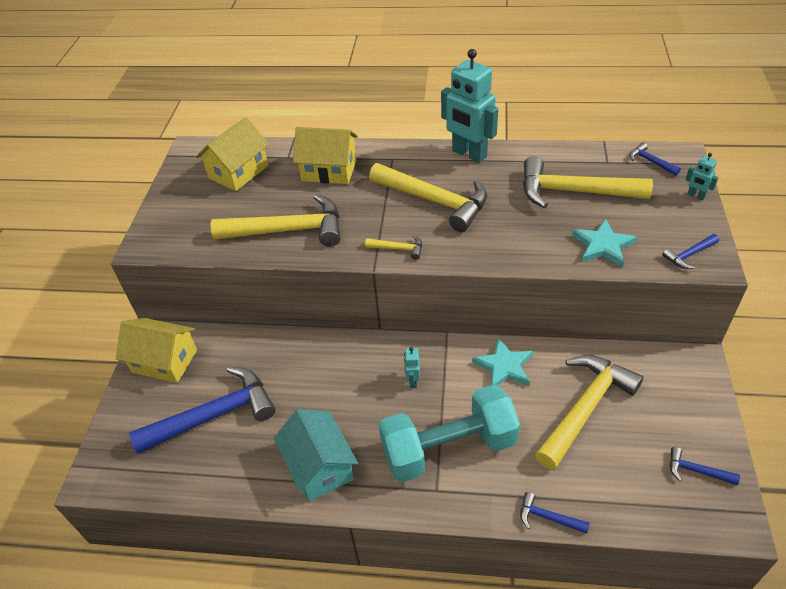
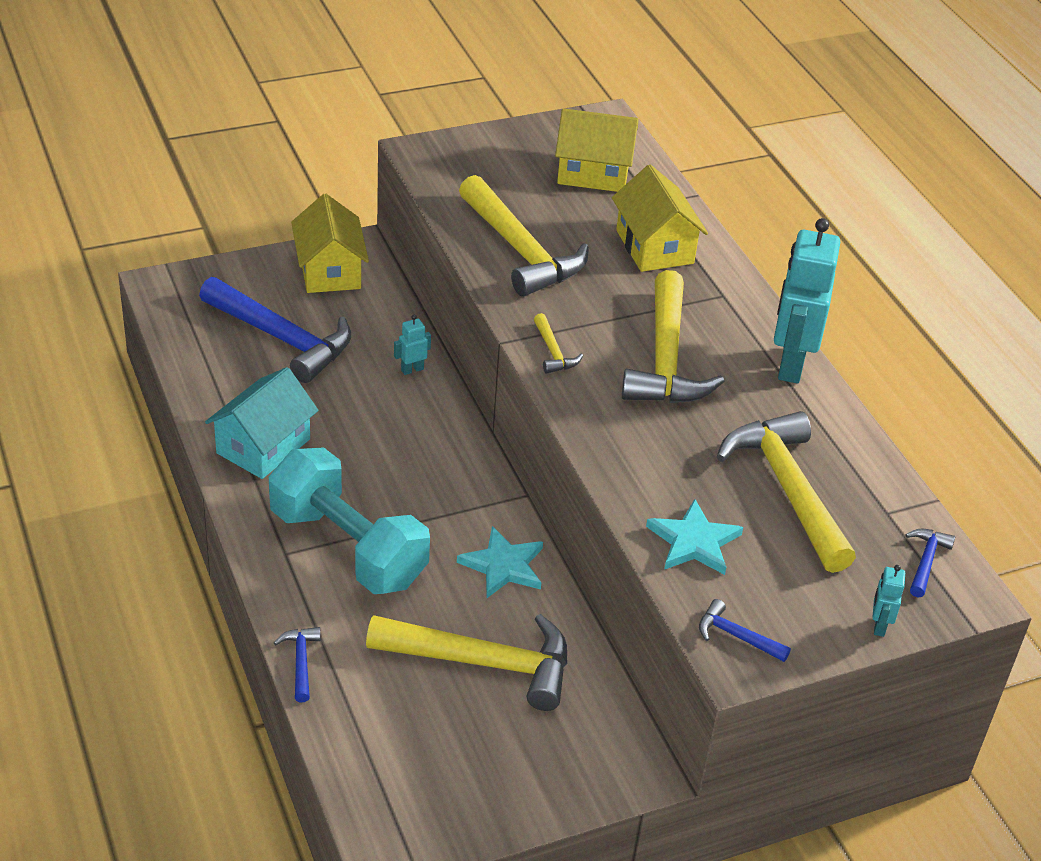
camera: 55 degrees right, 5 degrees down
turquoise robot [404,347,420,388] -> turquoise robot moved to [394,315,431,375]
blue hammer [670,447,740,485] -> none

